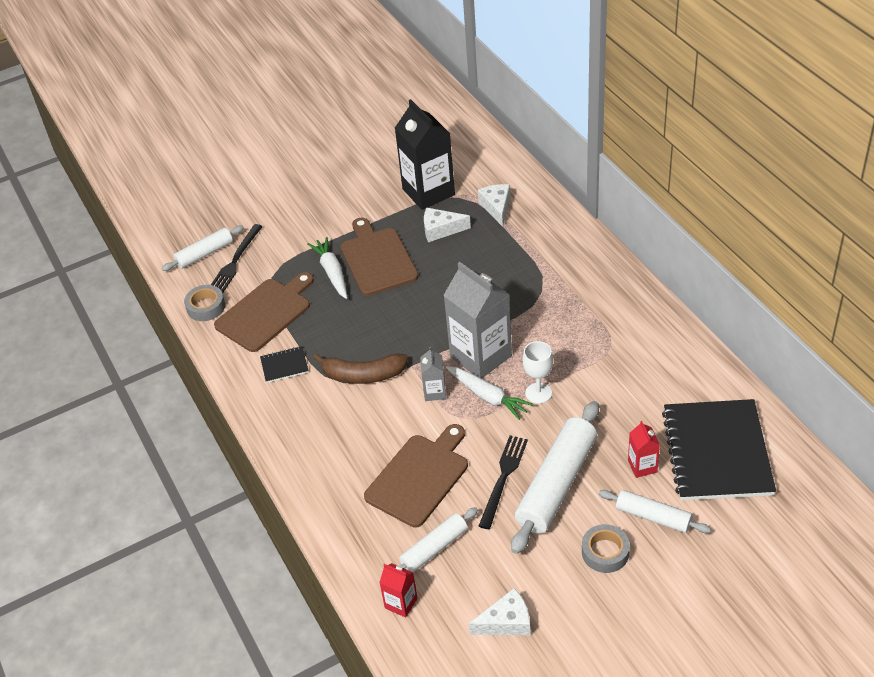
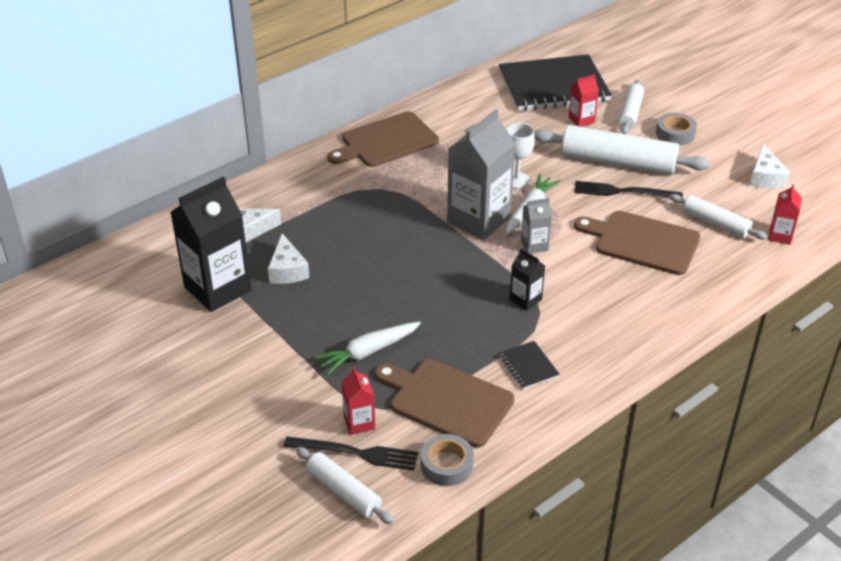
camera: 105 degrees left, 5 degrees down
brown banana [313,353,408,384] -> black carton [510,248,545,311]
brown cutting board [341,218,418,296] -> brown cutting board moved to [327,111,439,167]
white cheese [469,588,530,635] -> white cheese turned 150 degrees counterclockwise [750,144,790,188]
none -> red carton [342,367,375,435]

